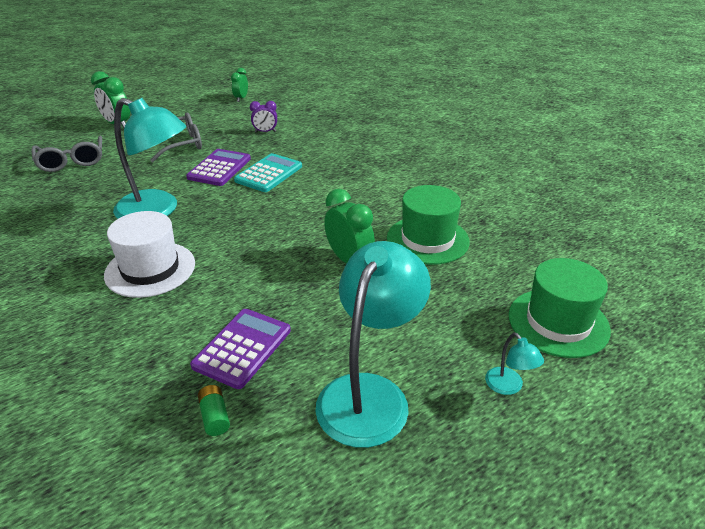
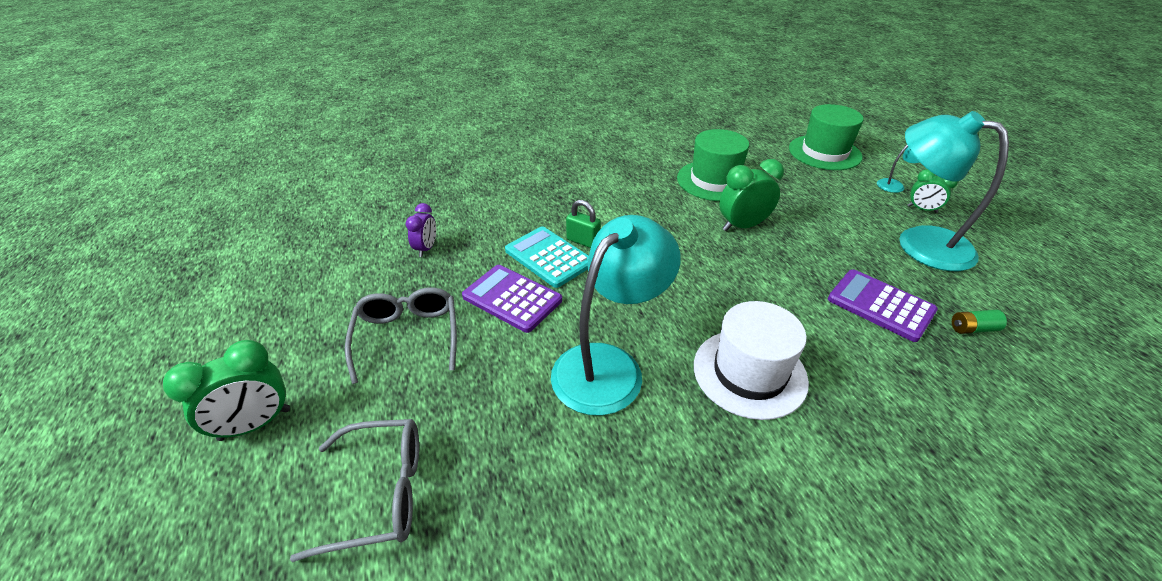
camera: 75 degrees left, 5 degrees up
green clock [231,68,248,102] -> green clock moved to [908,169,958,213]
none -> green padlock [566,200,601,248]

